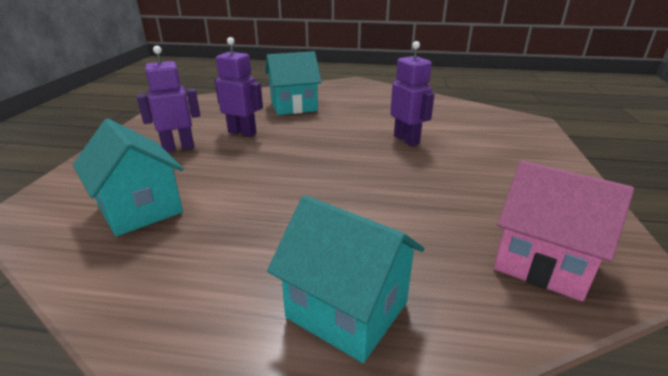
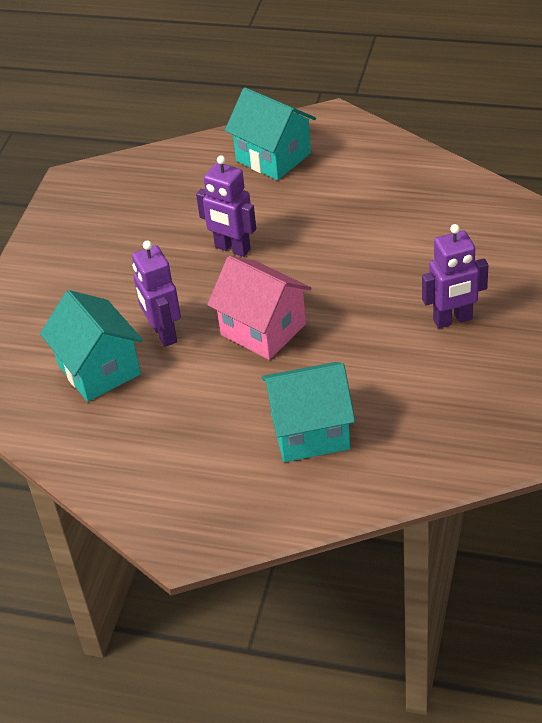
camera: 170 degrees left, 15 degrees up
turquoise house [73,119,184,236] -> turquoise house moved to [40,290,143,402]
purple robot [215,37,263,137] -> purple robot moved to [196,155,256,257]
pink house [494,160,634,301] -> pink house moved to [207,256,312,360]

